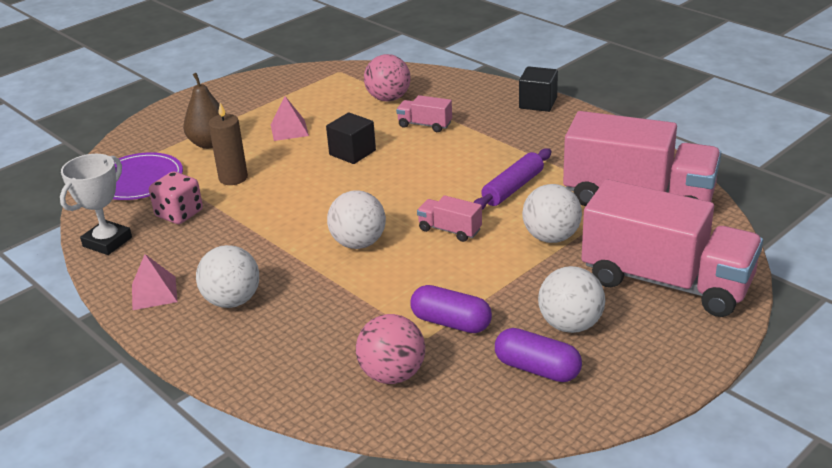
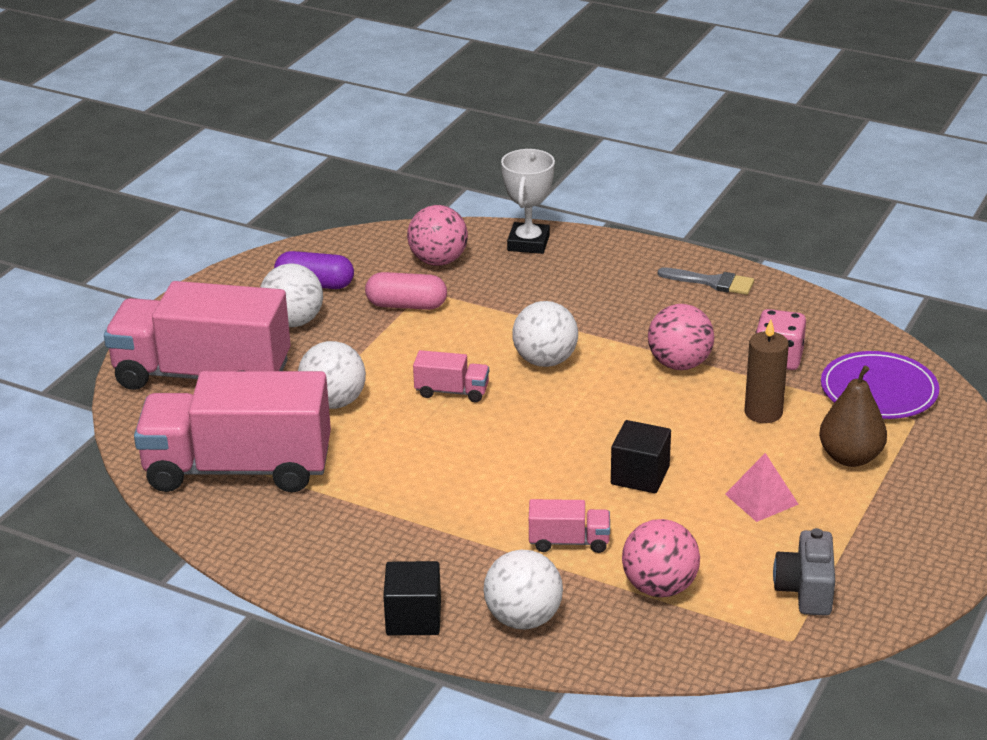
camera: 160 degrees right, 0 degrees up
white trophy [60,154,132,255] -> white trophy moved to [501,149,555,254]
pink pyramid [132,254,178,310] -> grey brush [658,267,754,295]
white ball [196,245,259,308] -> white ball moved to [483,550,563,630]
purple capsule [410,285,492,333] -> pink capsule [365,272,447,310]
purple rolling pin [473,148,551,210] -> none
none -> pink ball [648,304,714,370]
none -> grey camera [773,528,835,616]

